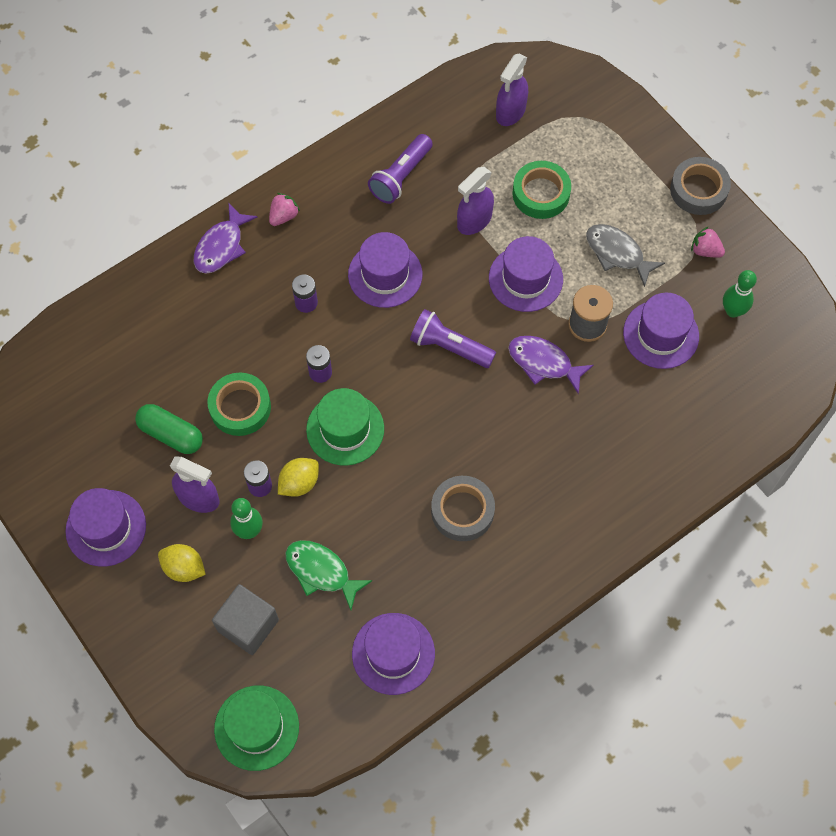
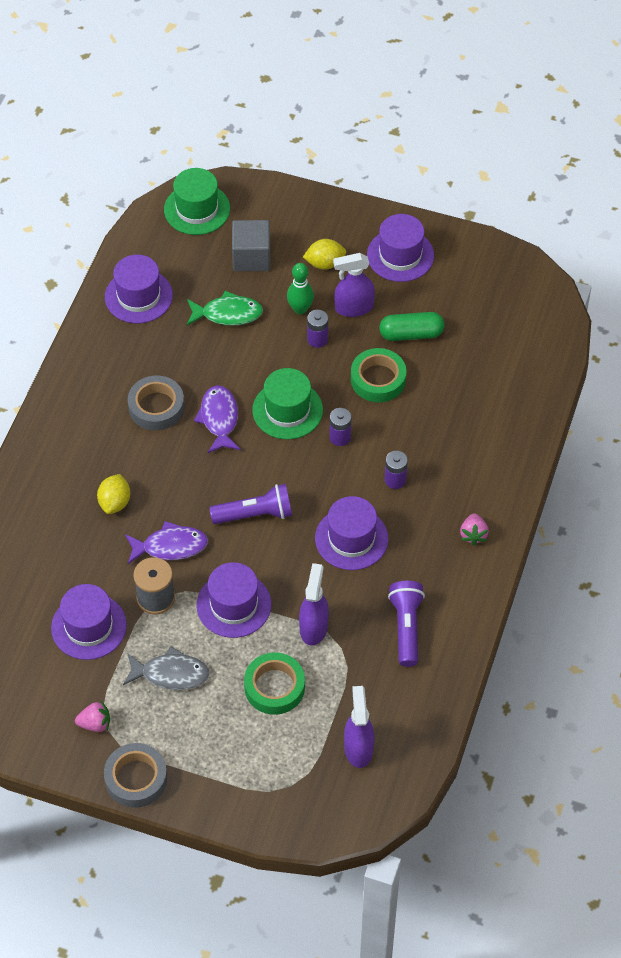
camera: 145 degrees right, 10 degrees down
purple fish [194,202,258,274] -> purple fish moved to [194,385,241,453]
yellow lemon [278,458,319,497] -> yellow lemon moved to [97,474,130,514]
green bowling pin [723,270,757,318] -> none

